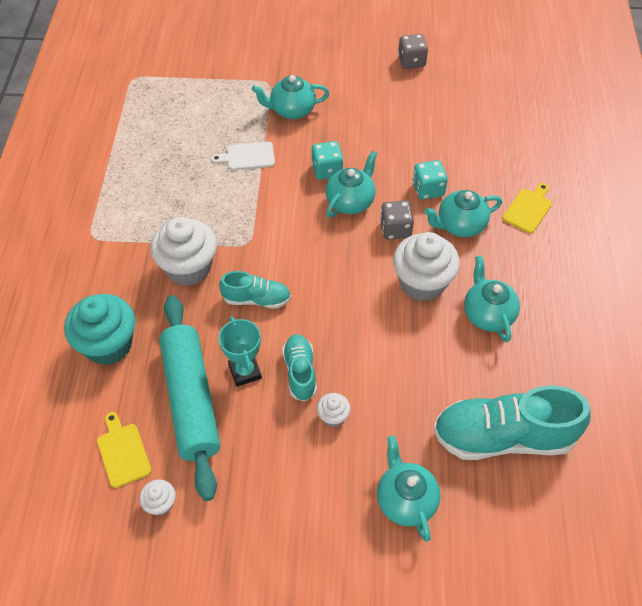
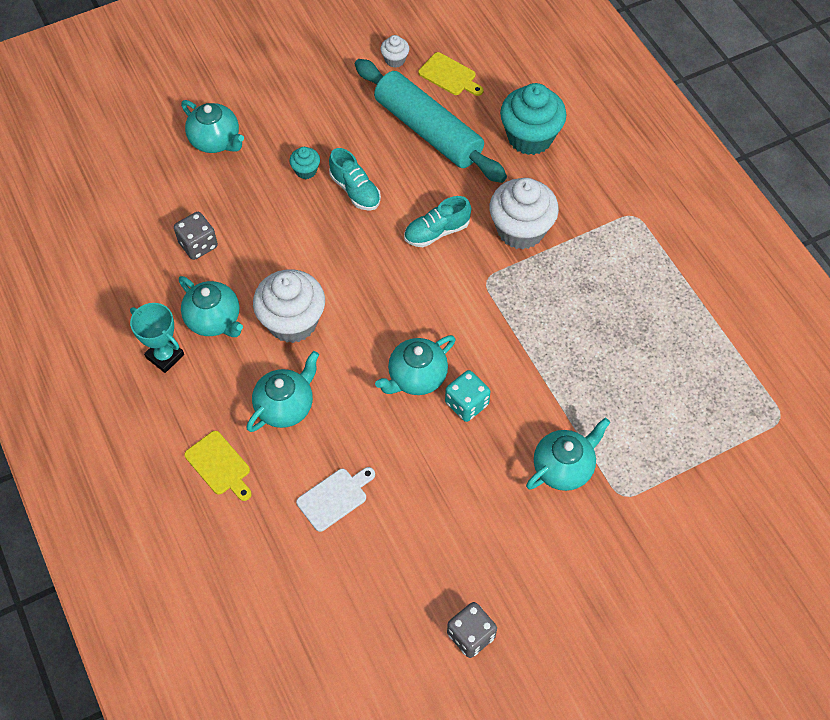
camera: 150 degrees right, 5 degrees up
white cutting board [211,142,275,170] -> white cutting board moved to [296,467,375,532]
turquoise trophy [219,316,262,387] -> turquoise trophy moved to [130,303,184,373]
white cupcake [317,393,350,427] -> turquoise cupcake [289,147,320,179]
turquoise teapot [326,151,377,218] -> turquoise teapot turned 45 degrees clockwise [375,335,455,395]
grey dice [380,200,414,240] -> grey dice moved to [174,212,218,260]
turquoise dice [413,160,448,200] -> none
turquoise shoe [433,386,591,460] -> none
yellow cutting board [502,183,552,233] -> yellow cutting board turned 45 degrees counterclockwise [184,431,252,501]

